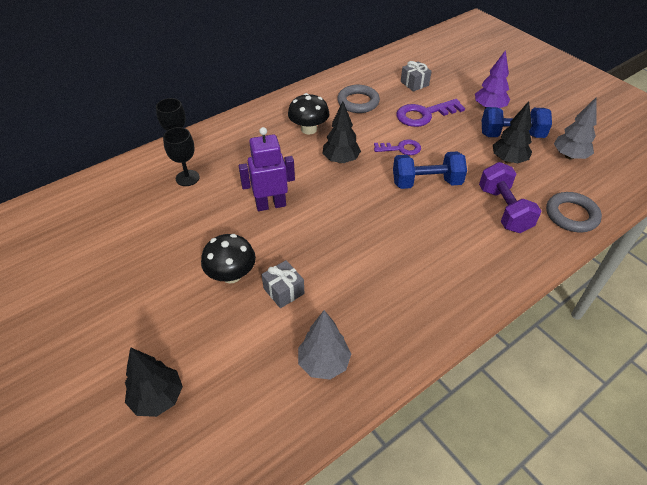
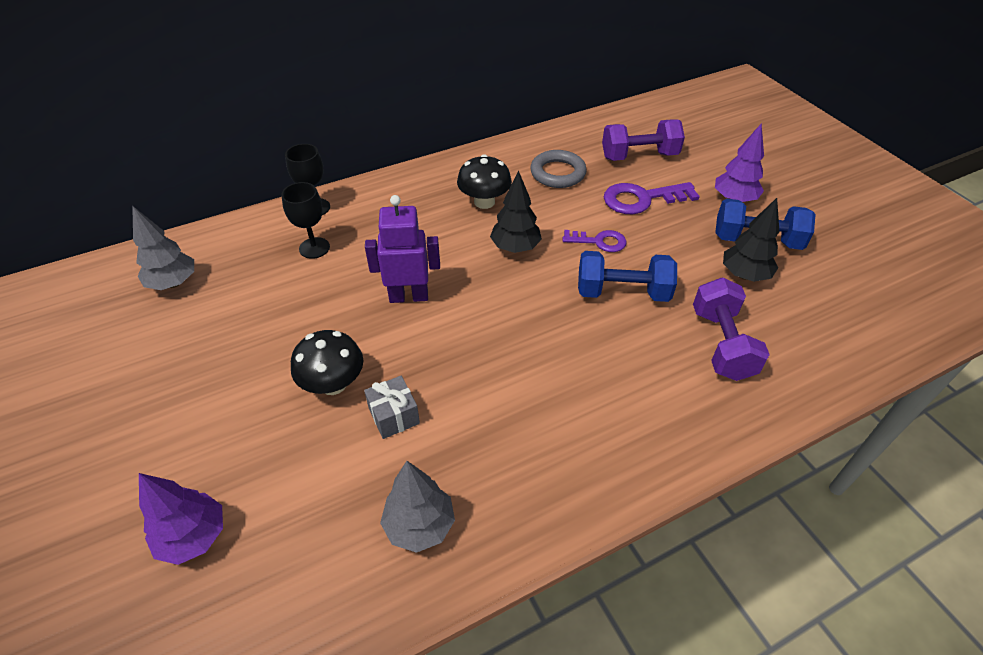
camera: 10 degrees right, 0 degrees up
black tree [125,347,183,417] -> purple tree [139,473,223,565]
grey gift [401,61,432,92] -> purple dumbbell [602,119,685,161]
grey ring [546,192,602,232] -> none
grey tree [554,98,596,160] -> grey tree moved to [132,206,194,290]

